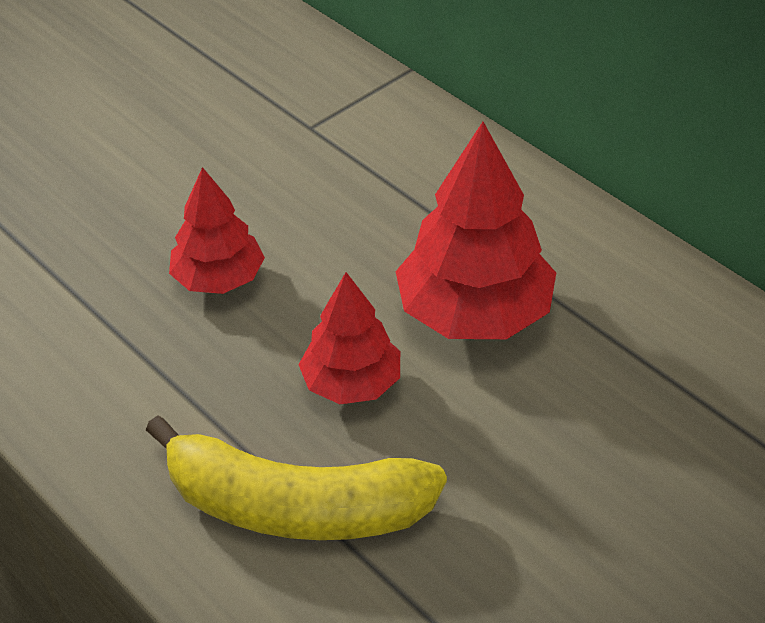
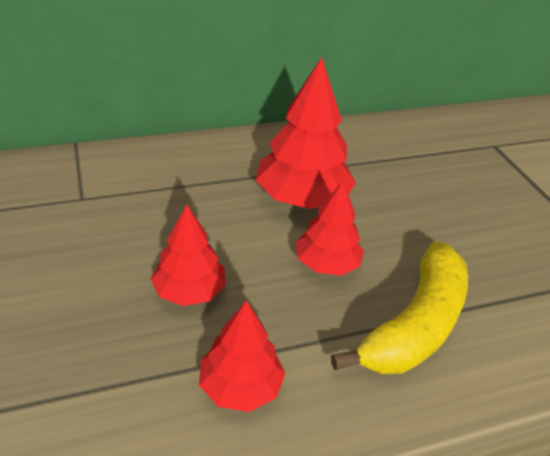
camera: 70 degrees left, 5 degrees down
none -> red tree [199,300,285,412]

